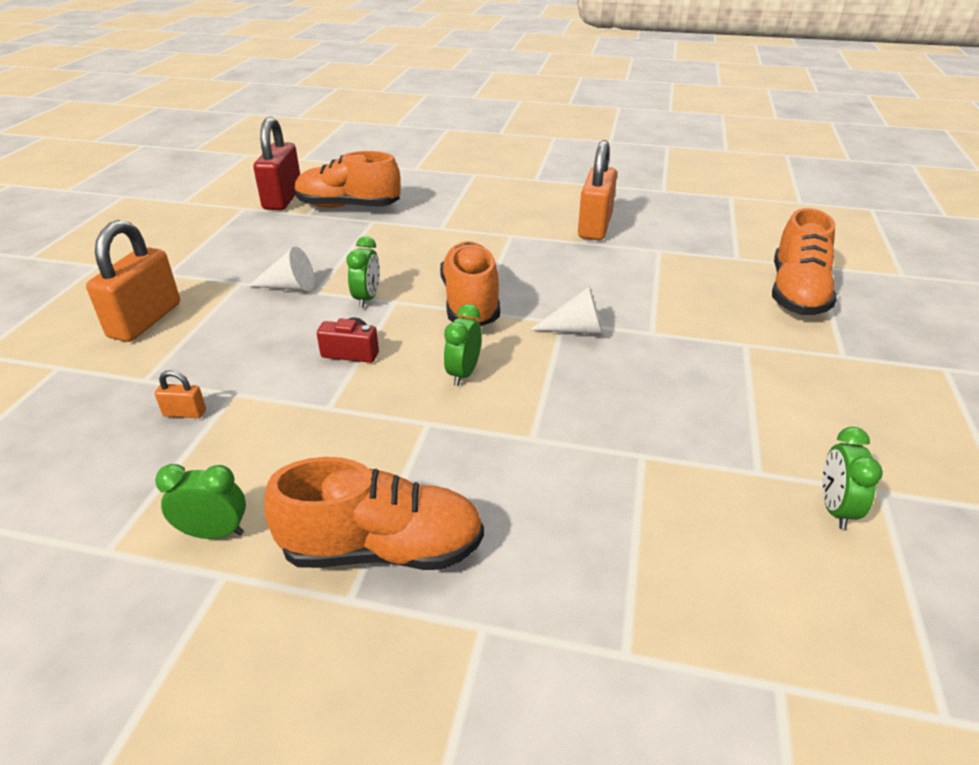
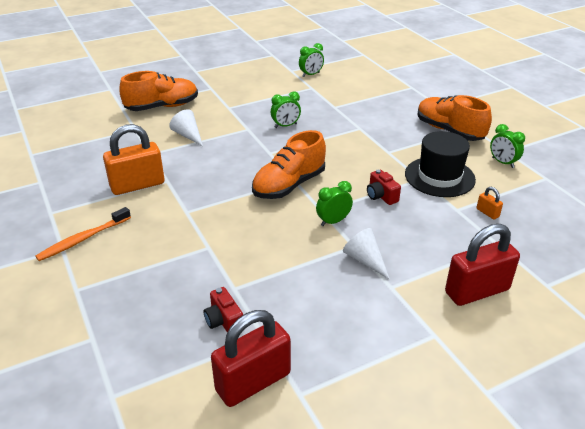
camera: 130 degrees left, 0 degrees up
orange padlock [86,220,180,342] -> red padlock [445,224,520,306]
orange shoe [295,151,401,208] -> red camera [204,287,243,332]
green clock [444,304,482,386] -> green clock moved to [271,91,301,128]
white cone [530,287,603,335] -> white cone moved to [169,109,203,146]
none -> orange toothbrush [35,207,131,261]
none -> black hat [405,131,476,197]

